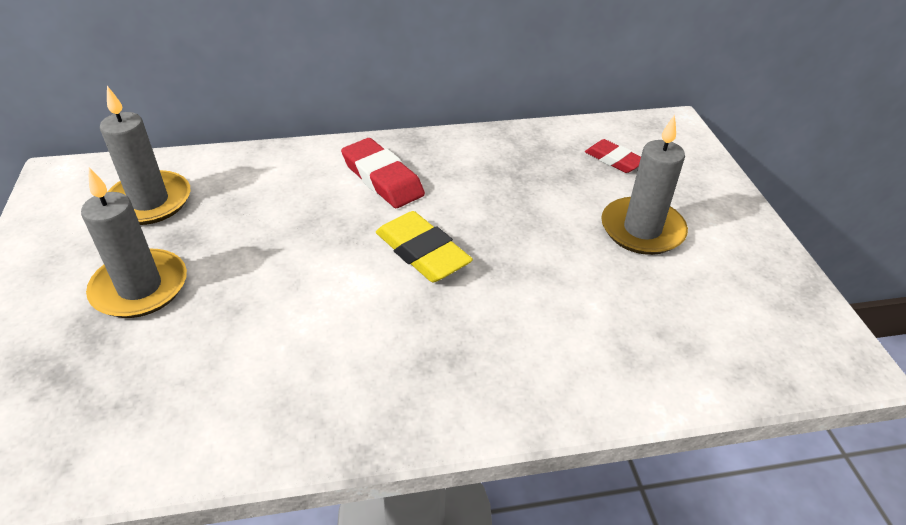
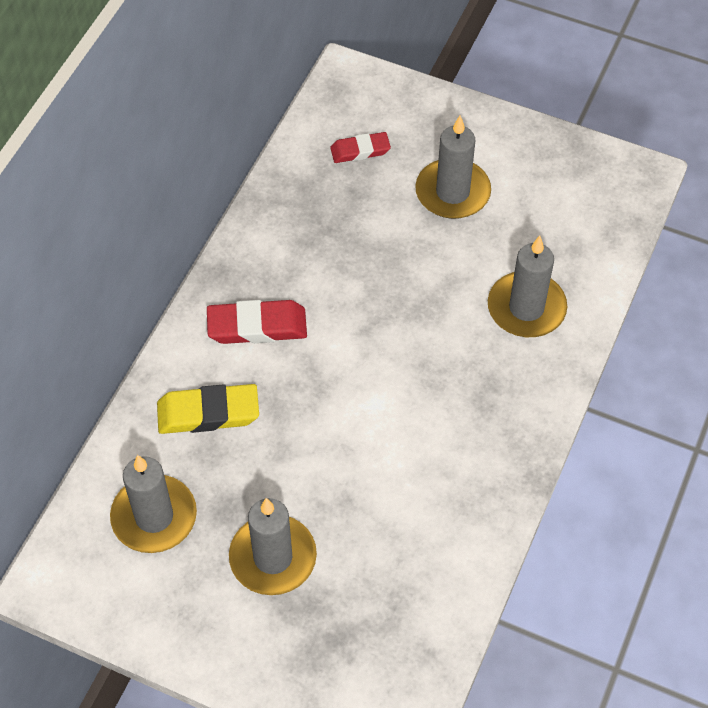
camera: 55 degrees left, 15 degrees up
yellow eraser [376,211,473,282] -> yellow eraser moved to [157,384,259,434]
none -> grey candle [488,236,567,337]

